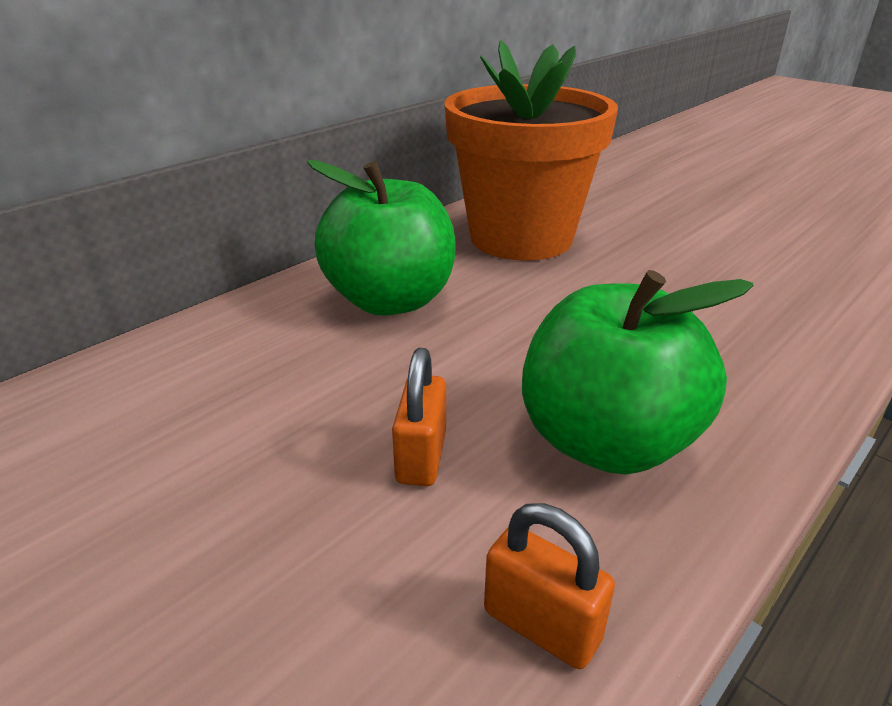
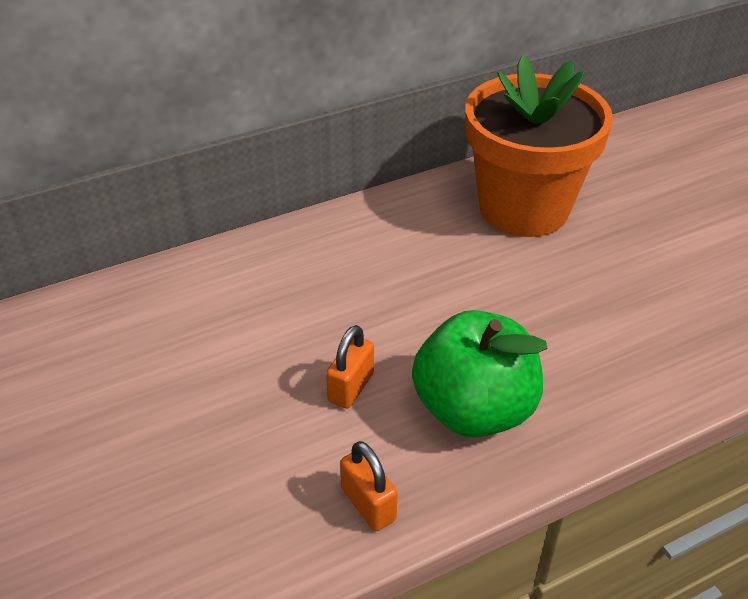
camera: 20 degrees right, 10 degrees up
green apple [307,160,456,316] -> none

